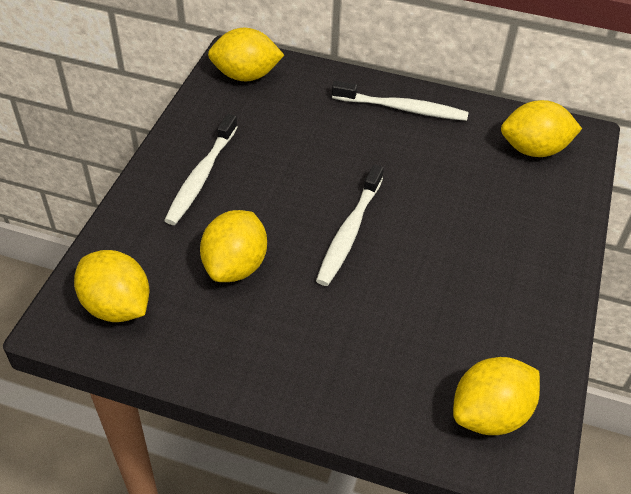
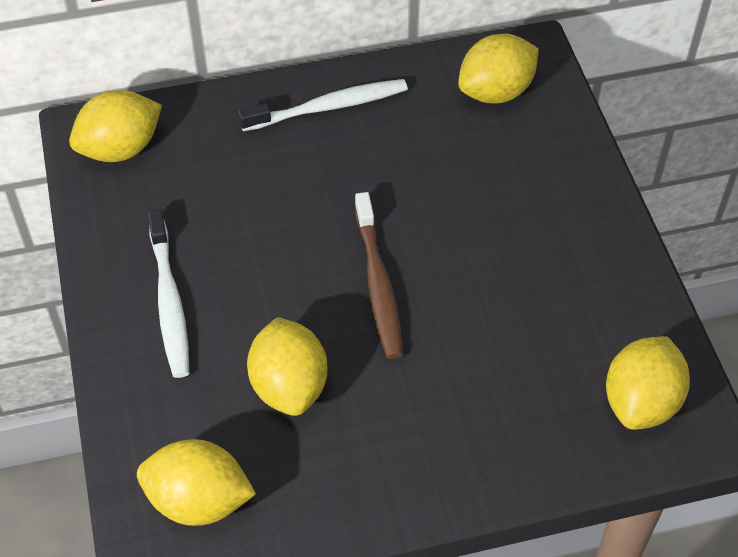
camera: 30 degrees left, 5 degrees up
white toothbrush [316,164,384,286] -> brown toothbrush [355,192,403,359]

